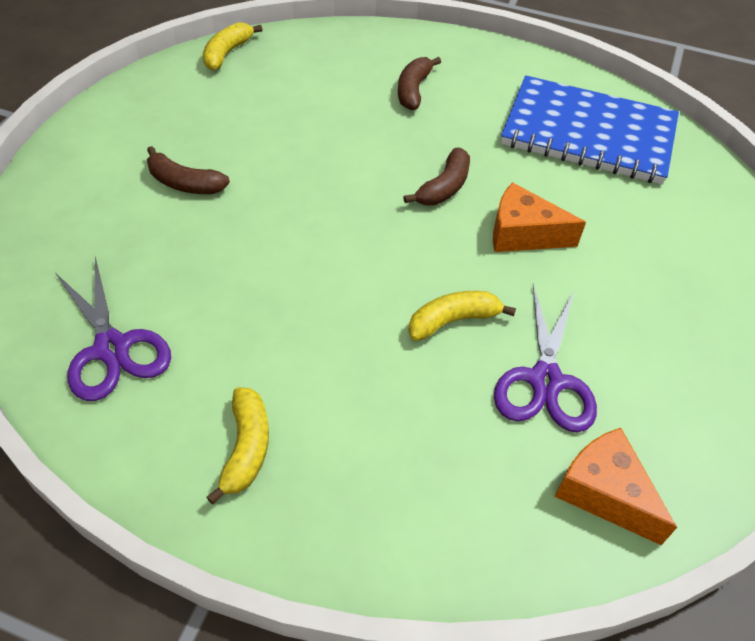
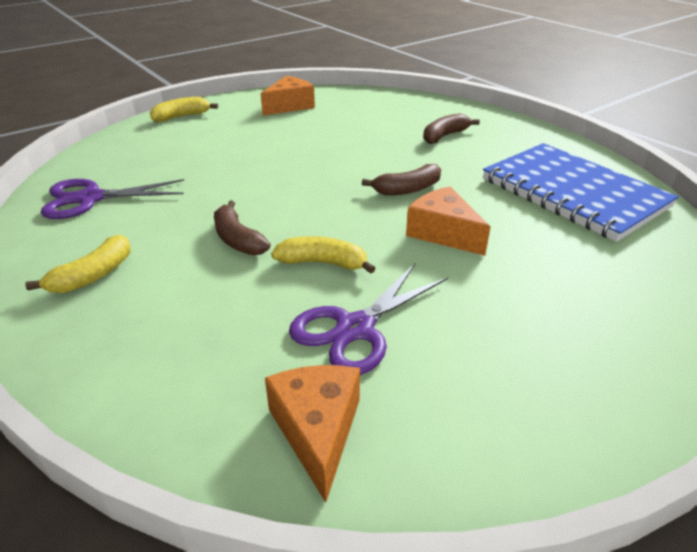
camera: 35 degrees right, 15 degrees down
purple scissors [56,257,171,401] -> purple scissors turned 75 degrees clockwise [41,179,184,219]
brown banana [147,146,230,194] -> brown banana moved to [214,201,270,255]
yellow banana [203,22,262,70] -> yellow banana moved to [150,97,218,122]
none -> orange cheese [261,76,315,116]

